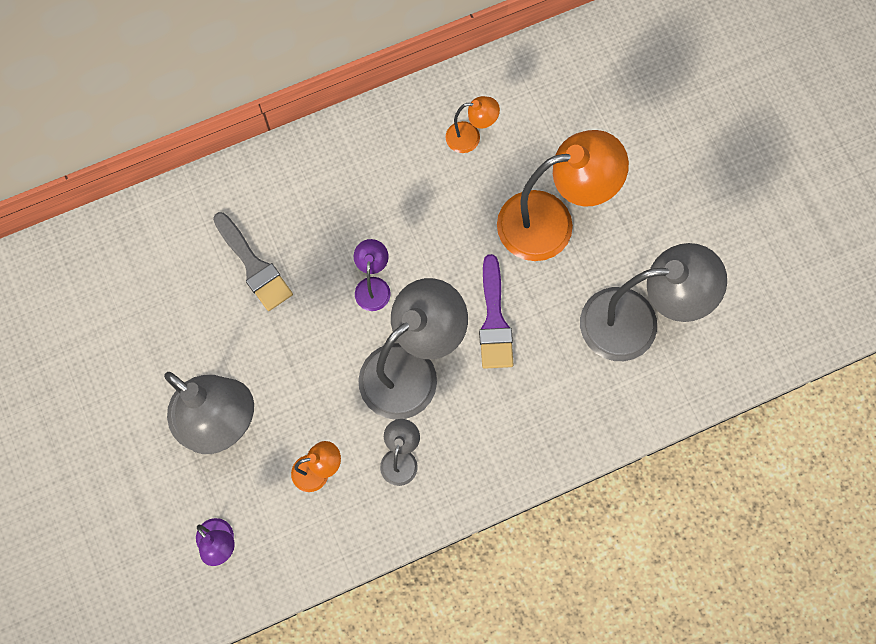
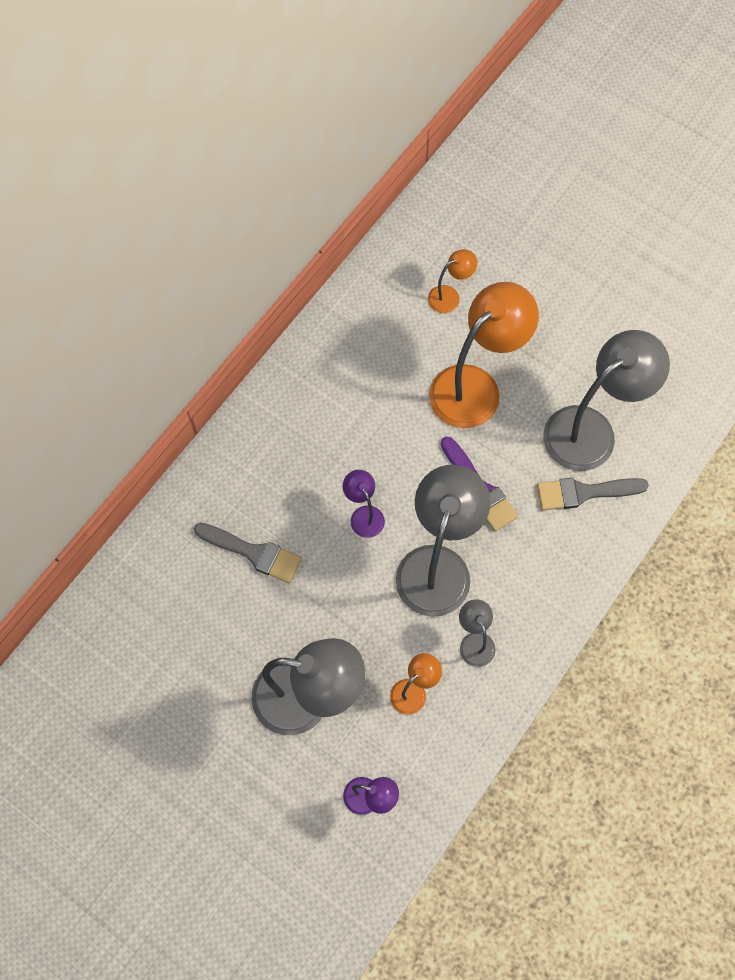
camera: 30 degrees left, 5 degrees down
orange lamp [445,96,500,153] -> orange lamp moved to [428,249,477,313]
none -> grey brush [537,478,649,510]

